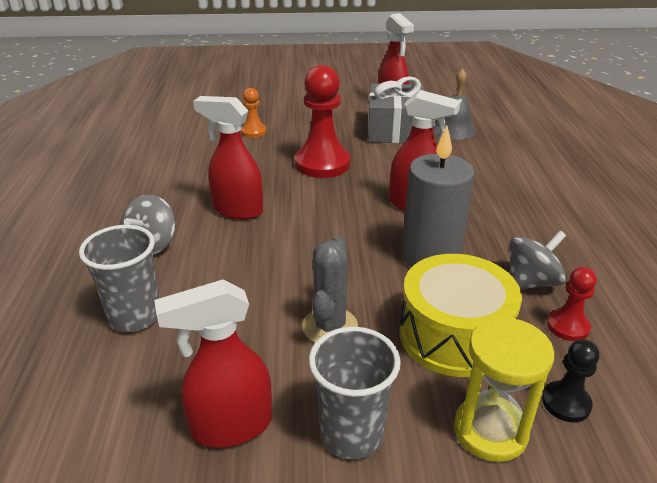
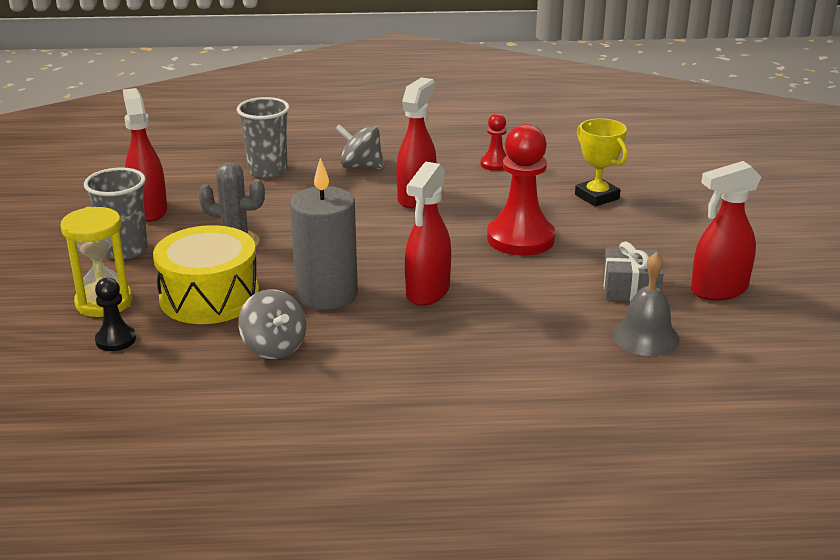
camera: 90 degrees right, 5 degrees down
orange pawn [241,88,266,138] -> yellow trophy [575,118,628,207]
grey gift [368,76,424,143] -> grey gift [603,242,663,301], size x0.62
red pawn [547,267,597,341] -> red pawn moved to [481,113,507,171]

